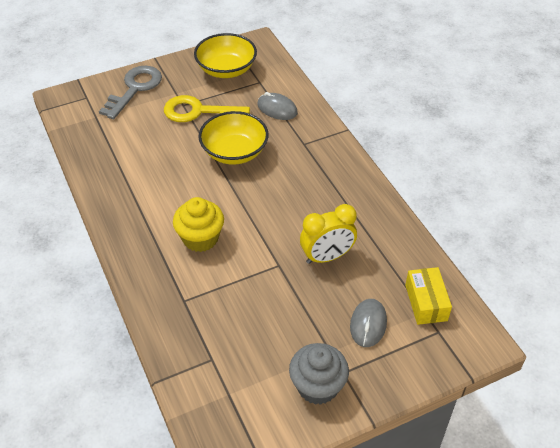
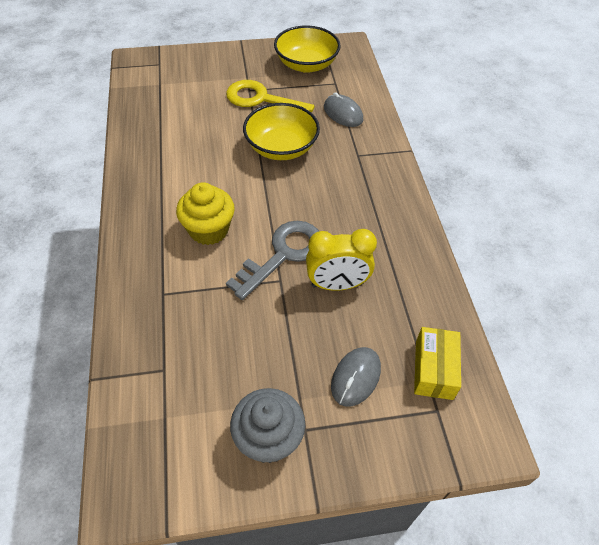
camera: 15 degrees right, 5 degrees up
grey key [99,66,162,119] -> grey key moved to [226,221,319,300]

